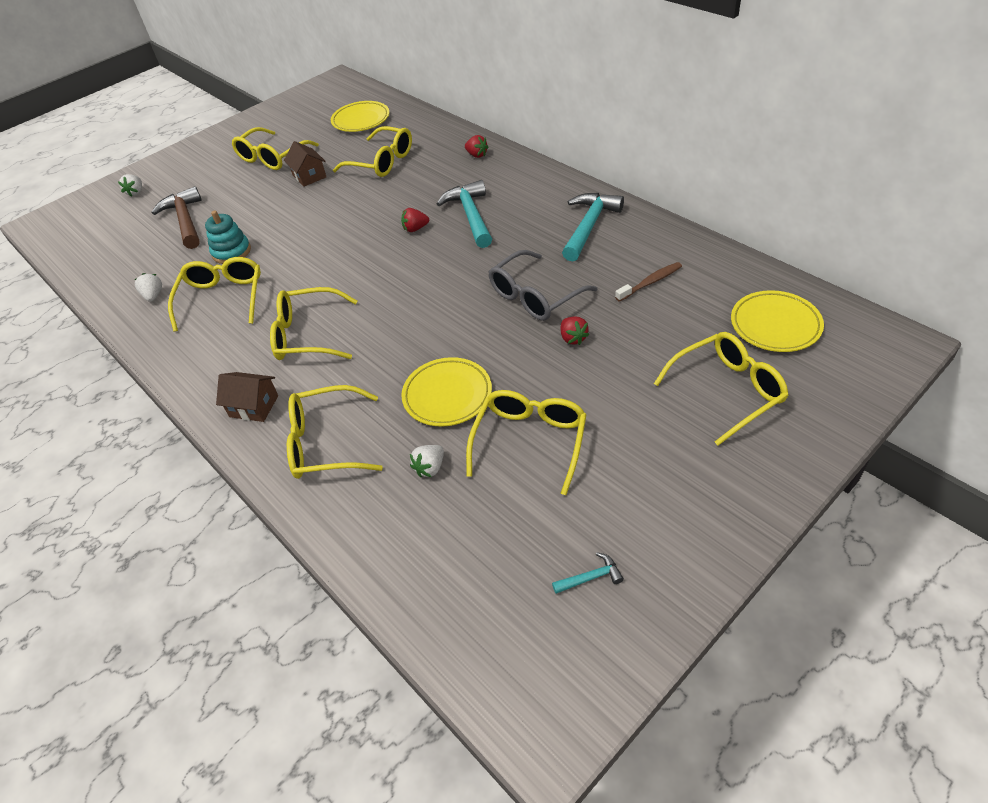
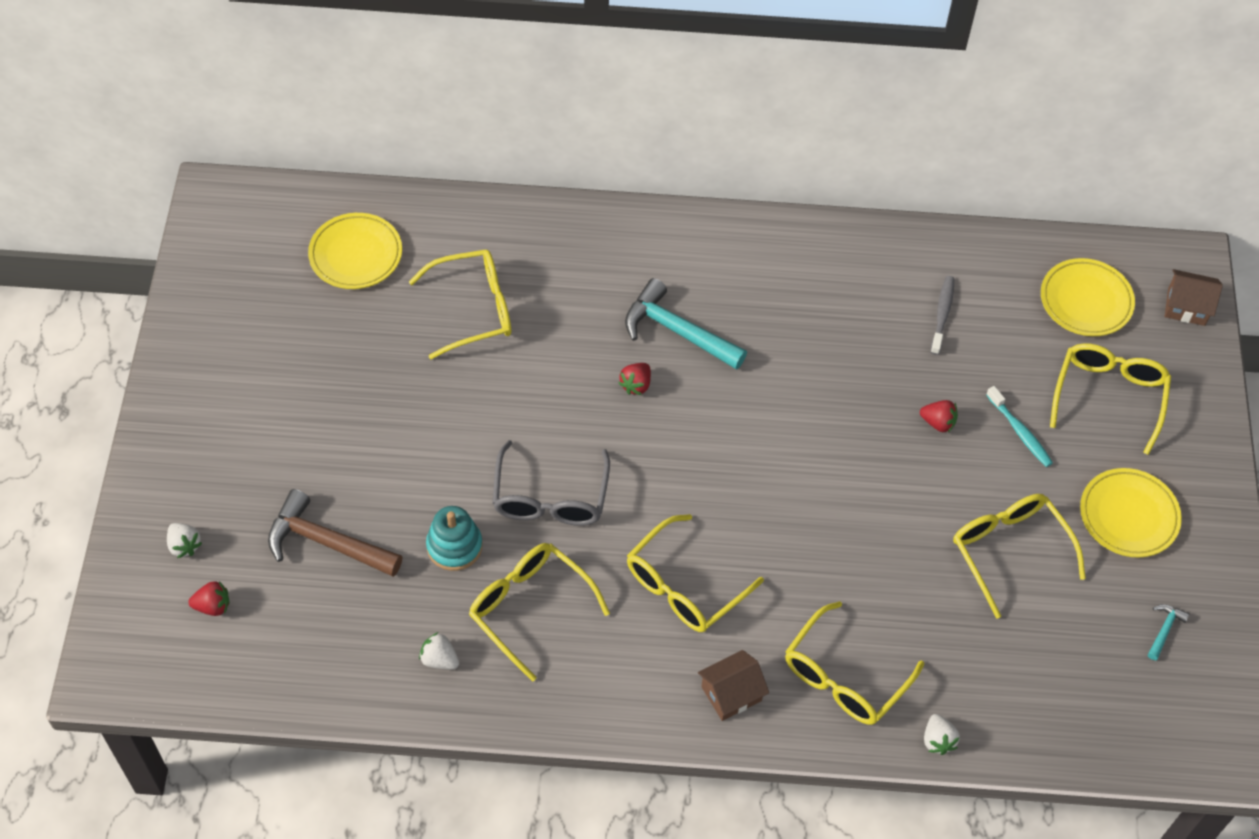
camera: 50 degrees left, 10 degrees up
yellow glasses [232,127,319,170] -> none
brown house [284,141,326,187] -> brown house moved to [1165,269,1223,326]
yellow plate [401,357,492,427] -> yellow plate moved to [1080,468,1182,557]
white strawberry [410,445,444,477] -> white strawberry moved to [924,714,960,755]
red strawberry [465,135,489,158] -> red strawberry moved to [188,581,230,616]
grey glasses [488,250,598,321] -> grey glasses moved to [492,440,610,526]
turquoise hammer [562,193,624,261] -> none
brown toothbrush [615,262,682,302] -> grey toothbrush [931,276,954,355]
none -> turquoise toothbrush [986,386,1053,467]

